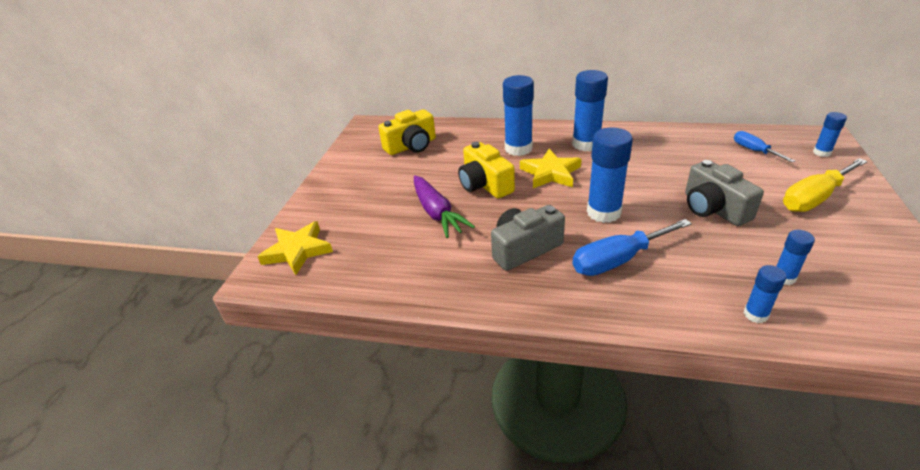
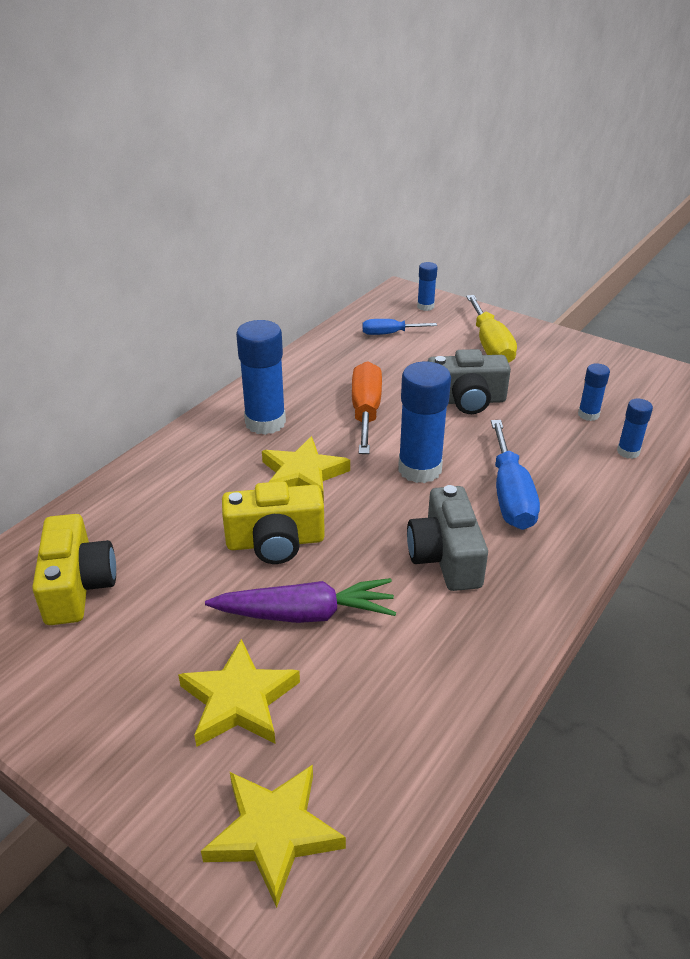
camera: 70 degrees left, 0 degrees up
blue glue stick [503,75,534,156] -> none
none -> yellow star [178,639,300,747]
none -> orange screwdriver [352,361,382,454]

